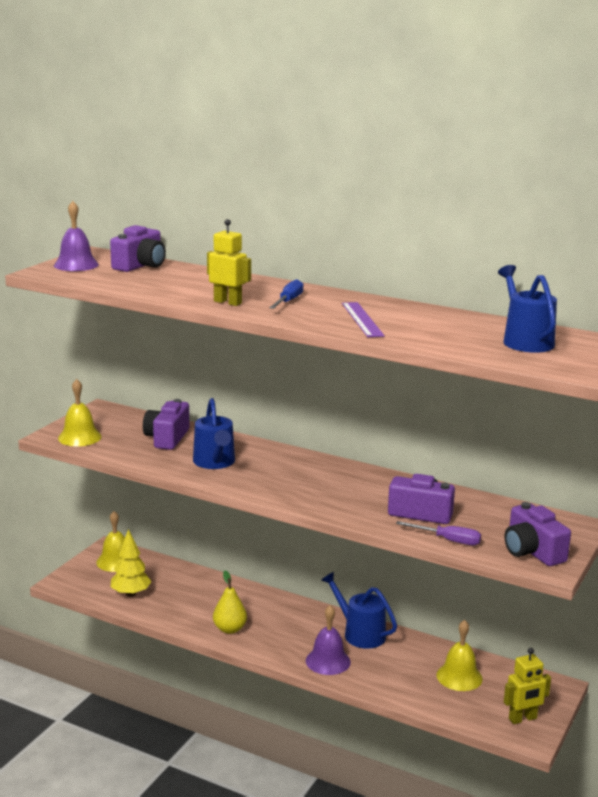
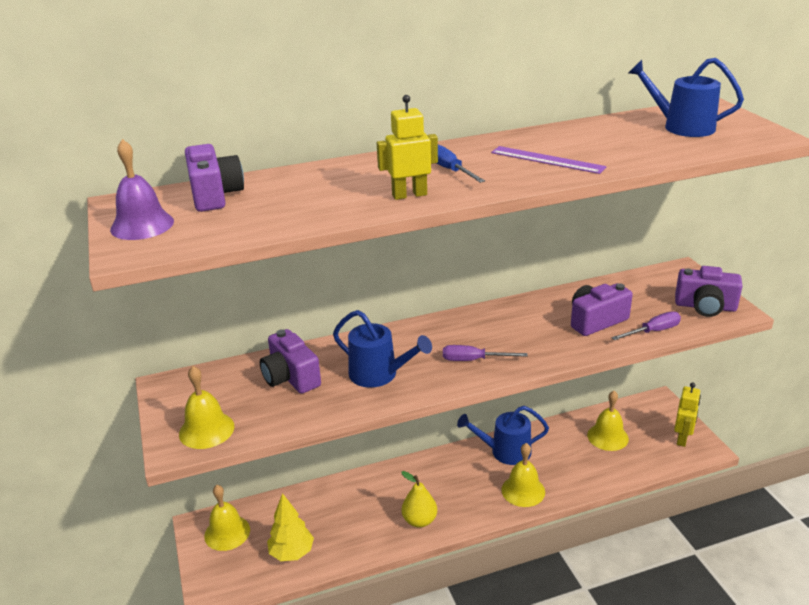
camera: 45 degrees left, 10 degrees up
purple bell [306,605,351,675] -> yellow bell [501,443,545,507]
none -> purple screwdriver [443,345,528,361]

